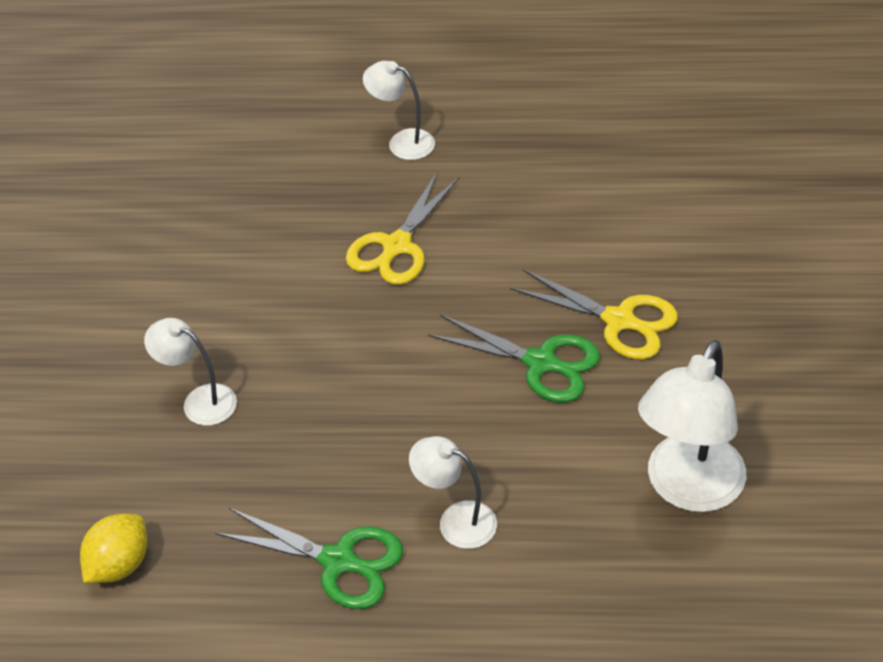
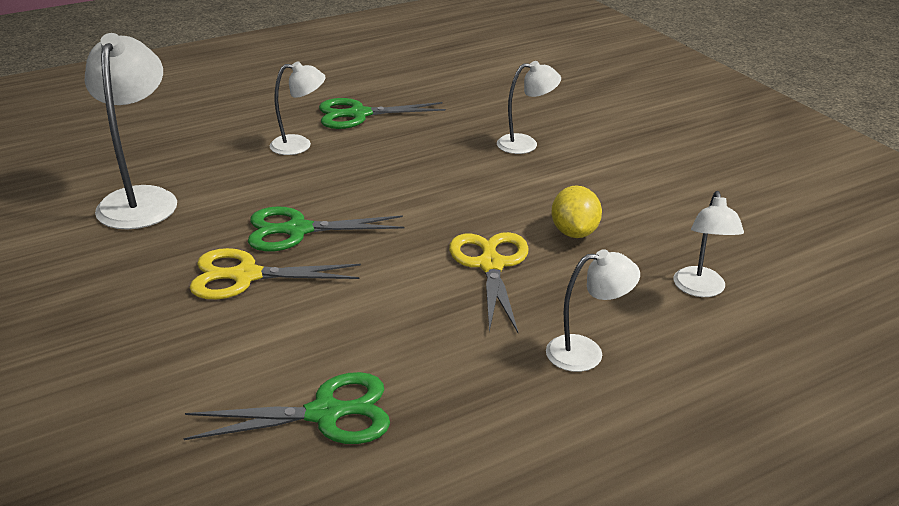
camera: 145 degrees right, 15 degrees down
yellow lemon [80,514,147,583] -> yellow lemon moved to [551,185,602,238]
none -> green scissors [183,372,390,444]
none -> white lamp [674,191,744,297]

